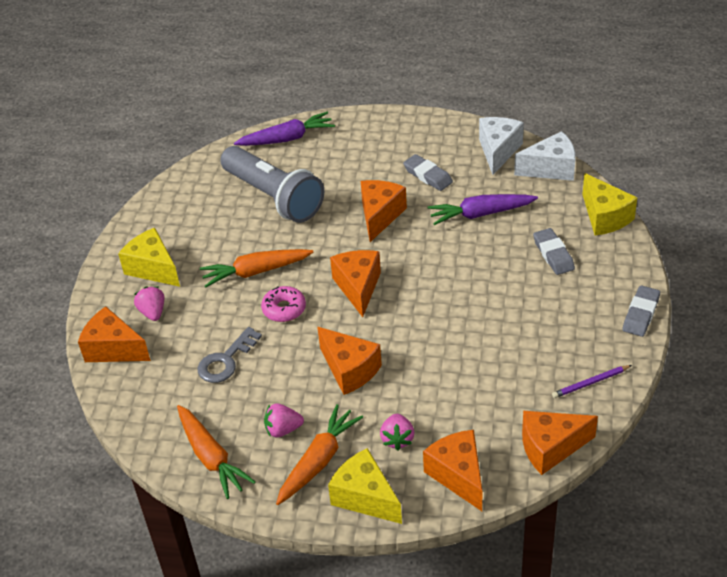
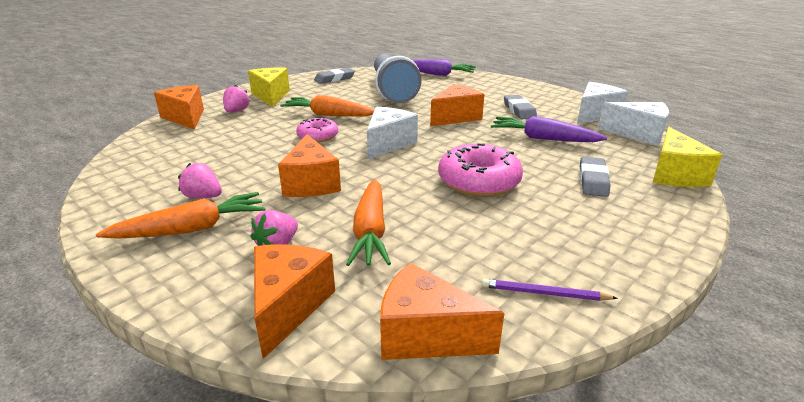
camera: 30 degrees right, 15 degrees down
orange carrot [177,405,256,499] -> orange carrot moved to [346,179,391,266]
grey key [198,327,262,383] -> none
yellow cheese [328,448,402,524] -> none
orange cheese [330,250,381,317] -> white cheese [367,107,418,159]
grey eraser [623,285,660,337] -> grey eraser moved to [314,68,355,84]
none -> pink donut [438,143,523,197]

